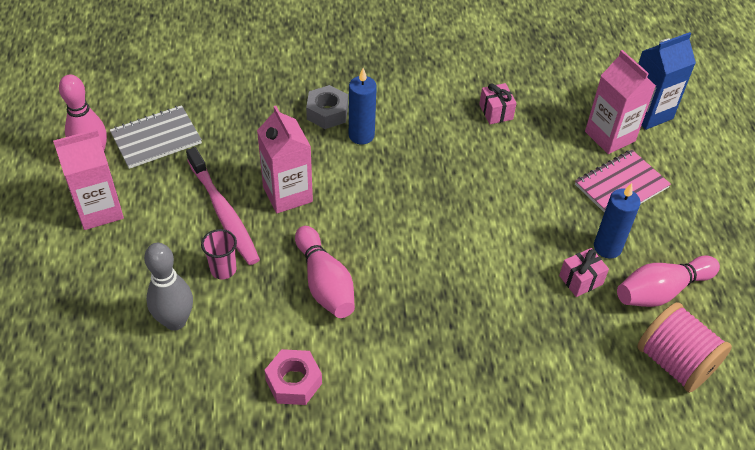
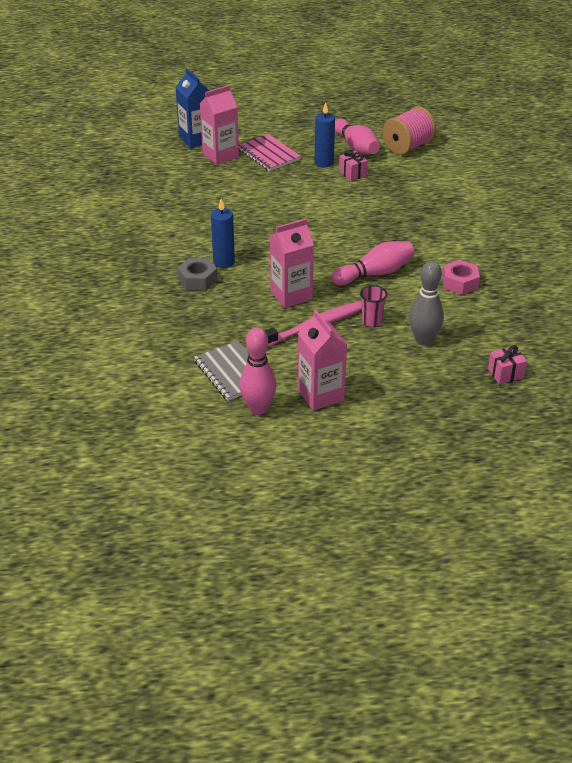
camera: 90 degrees left, 10 degrees down
pink gift [479,83,517,124] -> pink gift moved to [488,345,527,384]

